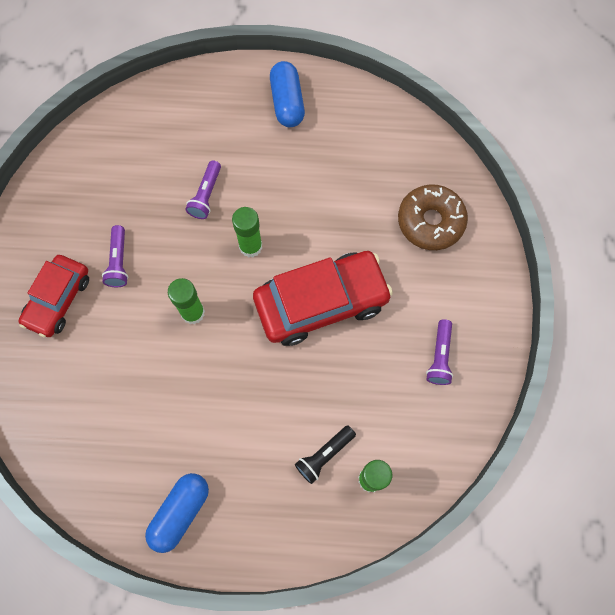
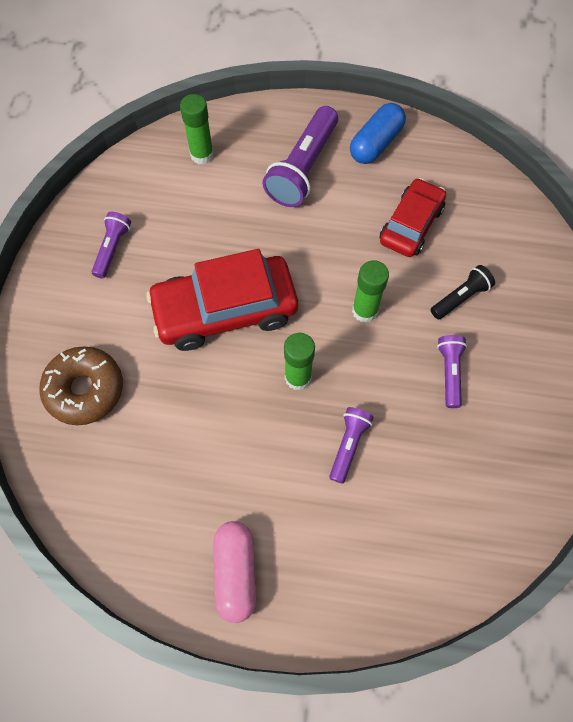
camera: 175 degrees left, 5 degrees down
red car [19,255,89,337] -> red car moved to [380,178,446,257]
blue capsule [270,61,305,127] -> pink capsule [213,521,256,623]
black flashlight [295,425,356,484] -> black flashlight moved to [431,265,495,319]
none -> purple flashlight [263,106,338,207]

